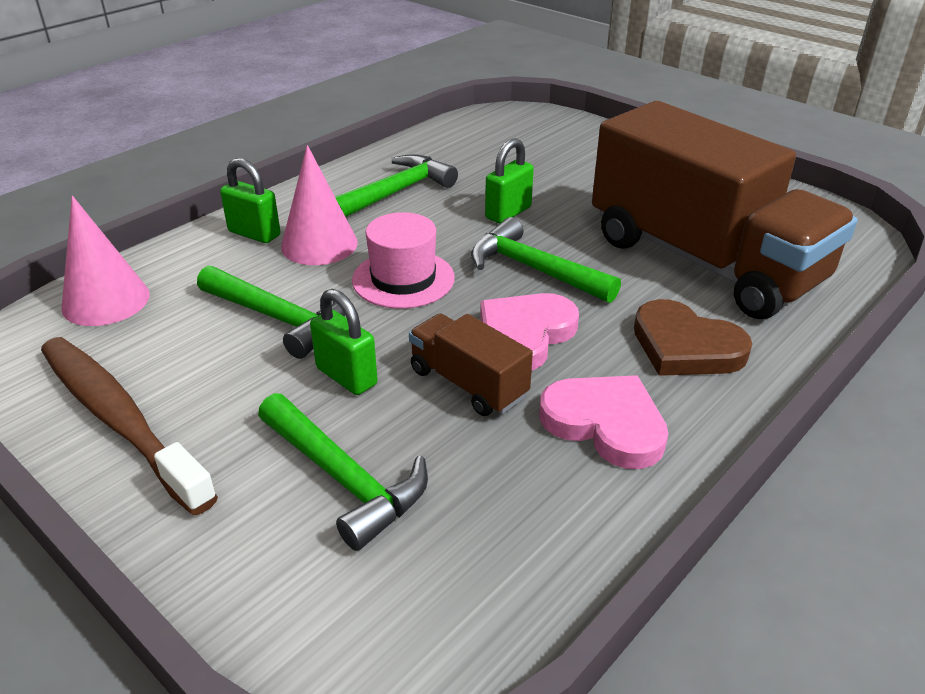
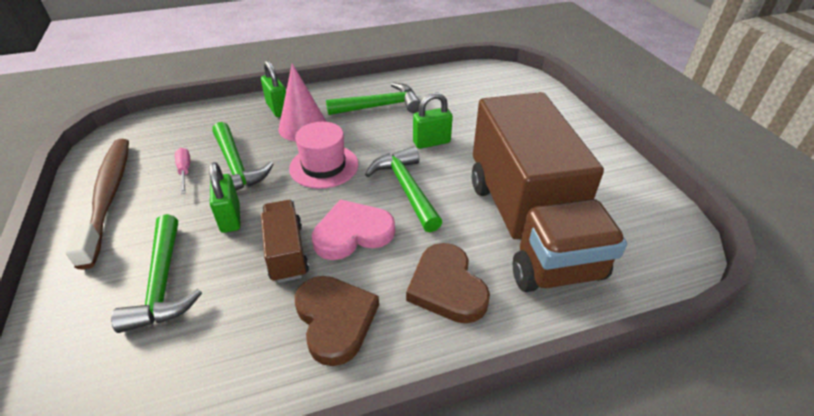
camera: 30 degrees right, 5 degrees up
pink cone [61,196,150,326] -> none
pink heart [539,375,668,469] -> brown heart [295,276,379,366]
none -> pink screwdriver [175,148,190,194]

